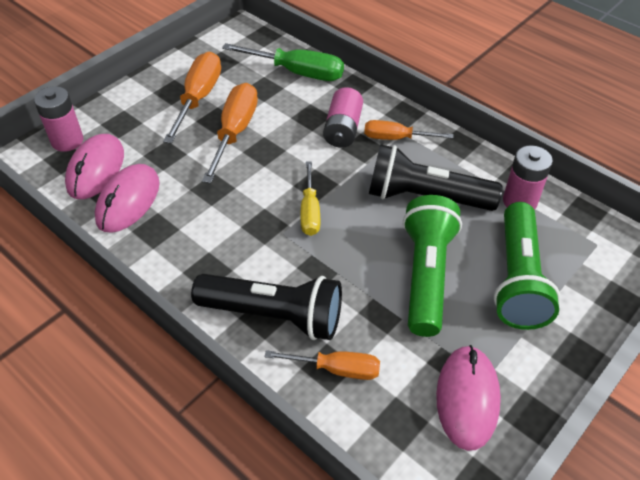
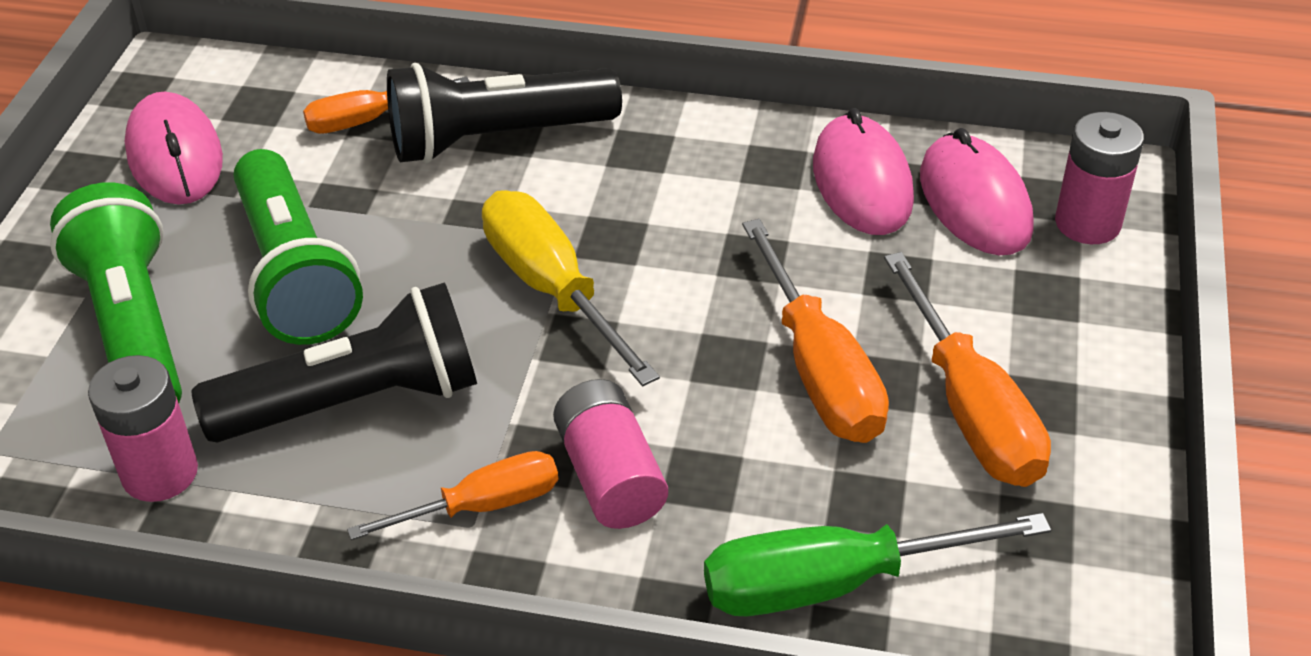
camera: 150 degrees right, 5 degrees down
yellow screwdriver [301,161,320,236] -> yellow screwdriver [482,190,660,386], size x1.57

